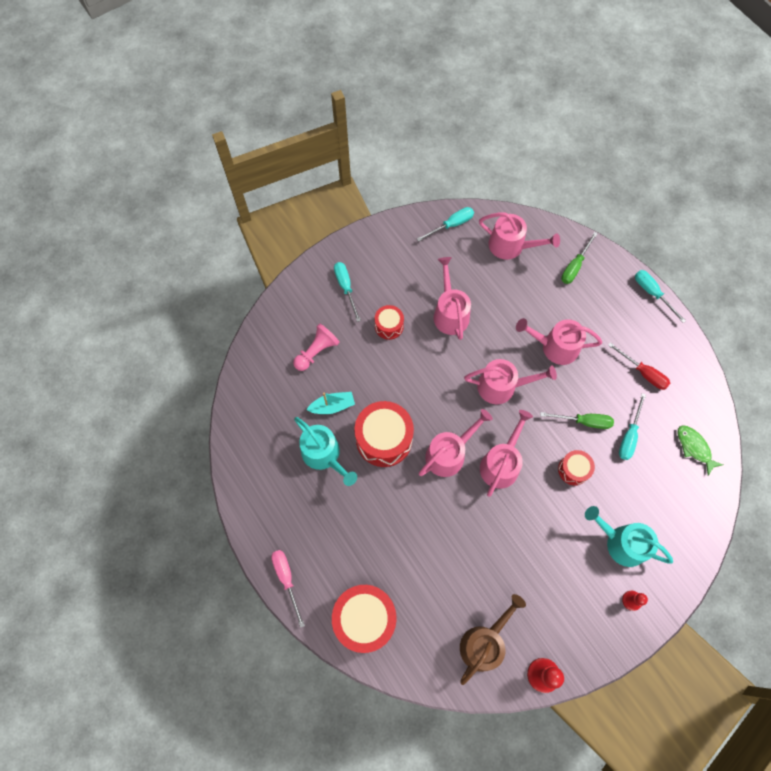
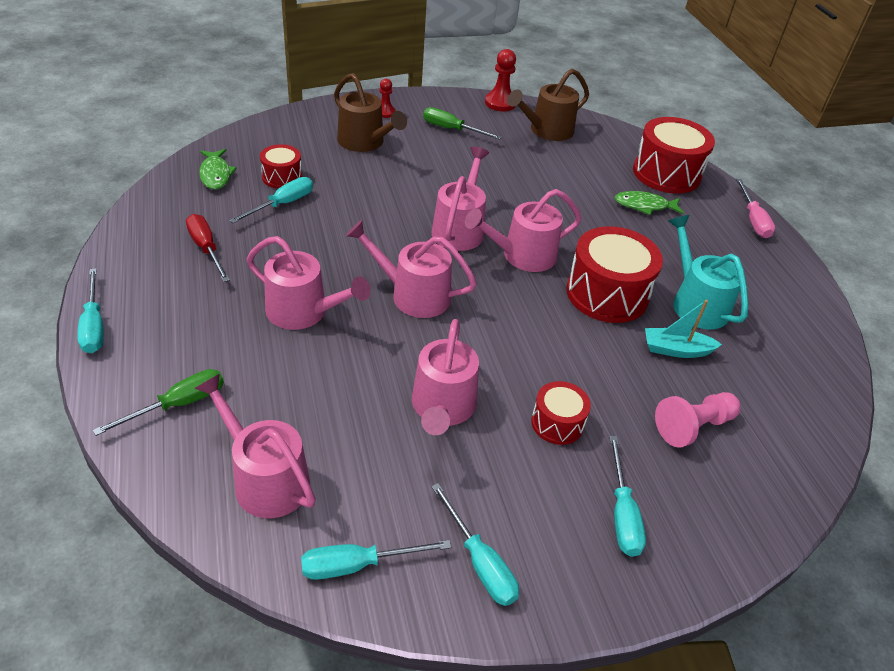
camera: 165 degrees left, 25 degrees down
pink watering can [480,410,533,497] -> pink watering can turned 150 degrees clockwise [432,147,489,251]
green screwdriver [540,412,614,429] -> green screwdriver moved to [423,107,502,140]
red drum [558,450,595,486] -> red drum moved to [260,144,302,189]
turquoise watering can [585,506,673,567] -> brown watering can [334,73,407,152]
none -> turquoise screwdriver [431,483,519,606]
none -> green fish [614,191,684,215]

